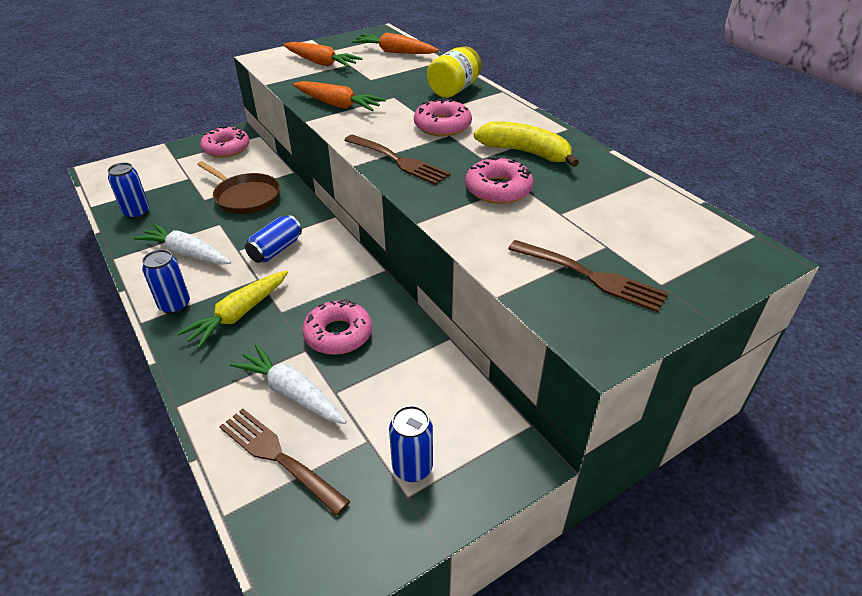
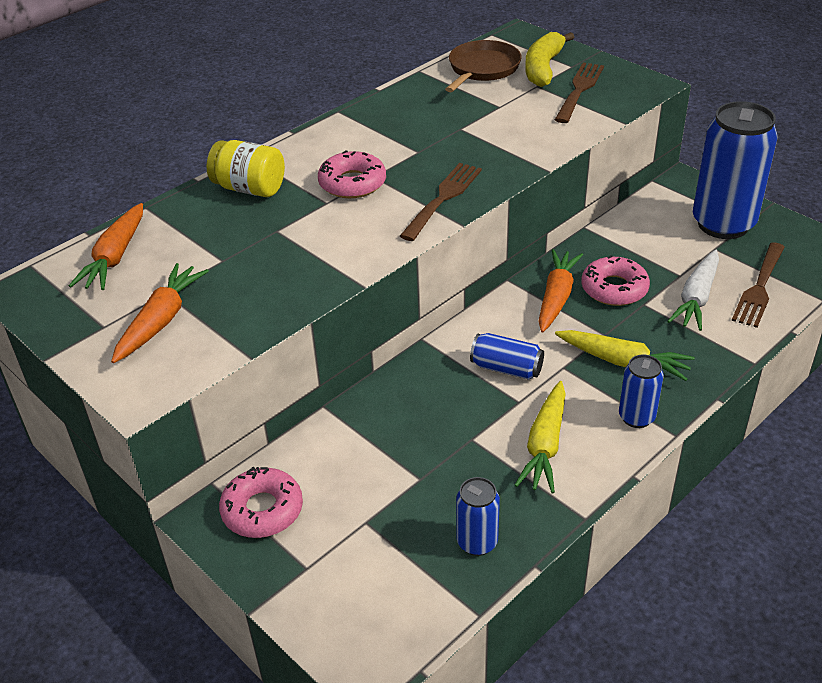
camera: 100 degrees left, 0 degrees up
white carrot [134,223,231,265] -> yellow carrot [514,381,566,494]
brown pan [197,161,280,214] -> brown pan moved to [445,40,522,92]
orange carrot [293,81,386,111] -> orange carrot moved to [539,249,583,332]
blue can [389,406,433,482] -> blue can [693,101,778,239], size x2.10
pink donut [465,157,533,204] -> none
yellow banana [474,121,579,167] -> yellow banana moved to [525,32,574,87]

